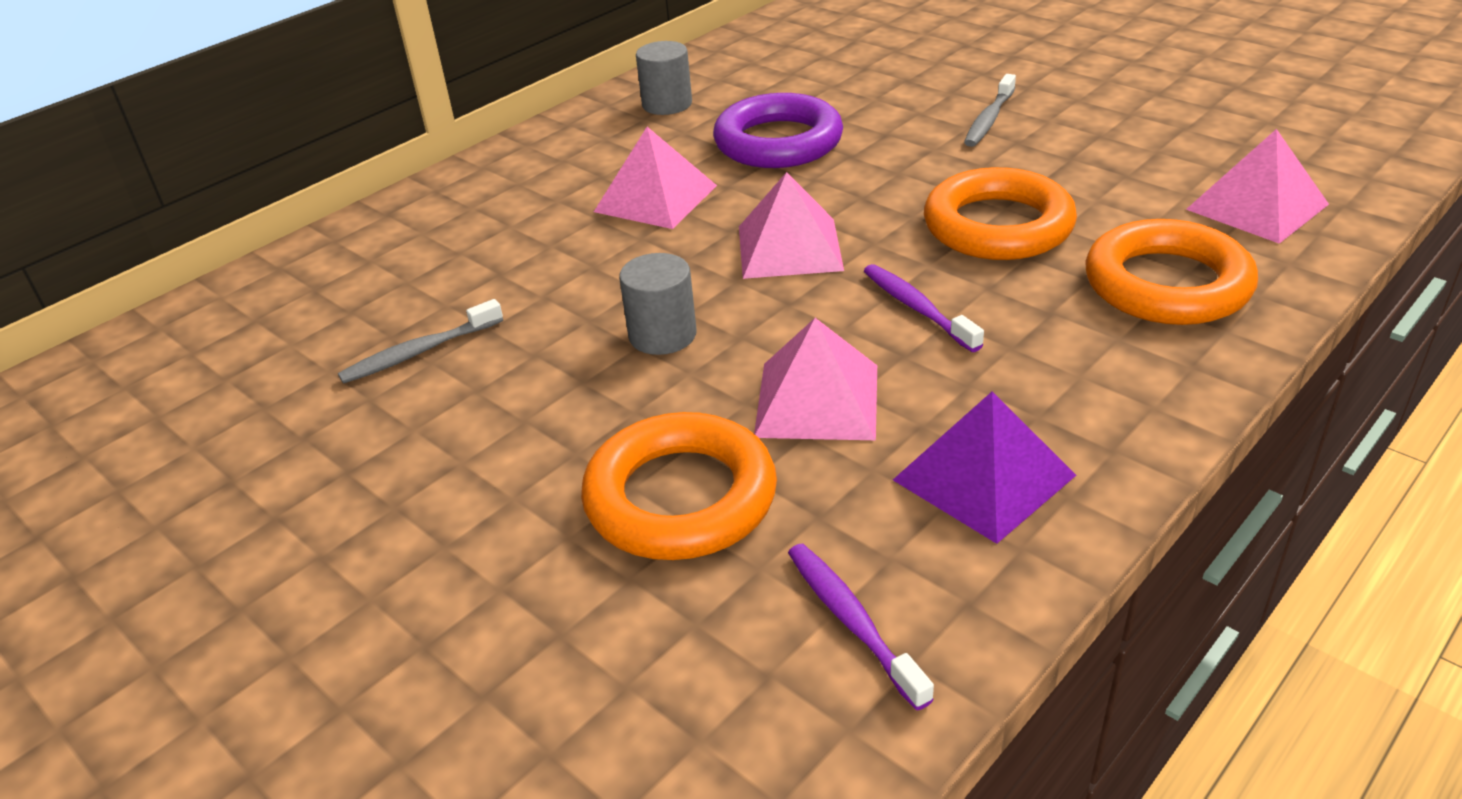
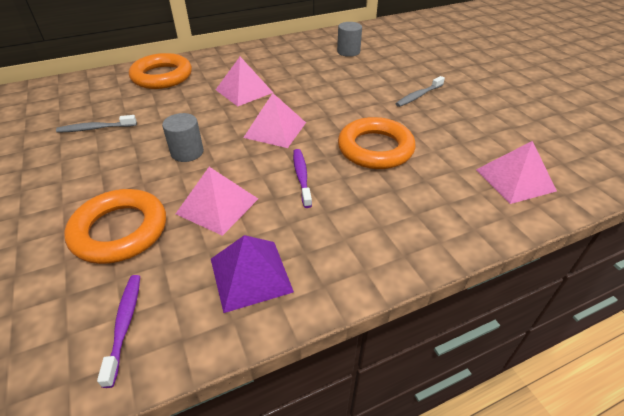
camera: 20 degrees right, 5 degrees up
grey cylinder [636,41,692,115] -> grey cylinder moved to [337,22,362,57]
purple ring [713,93,843,168] -> none
orange ring [1085,219,1258,325] -> orange ring moved to [129,53,192,89]

